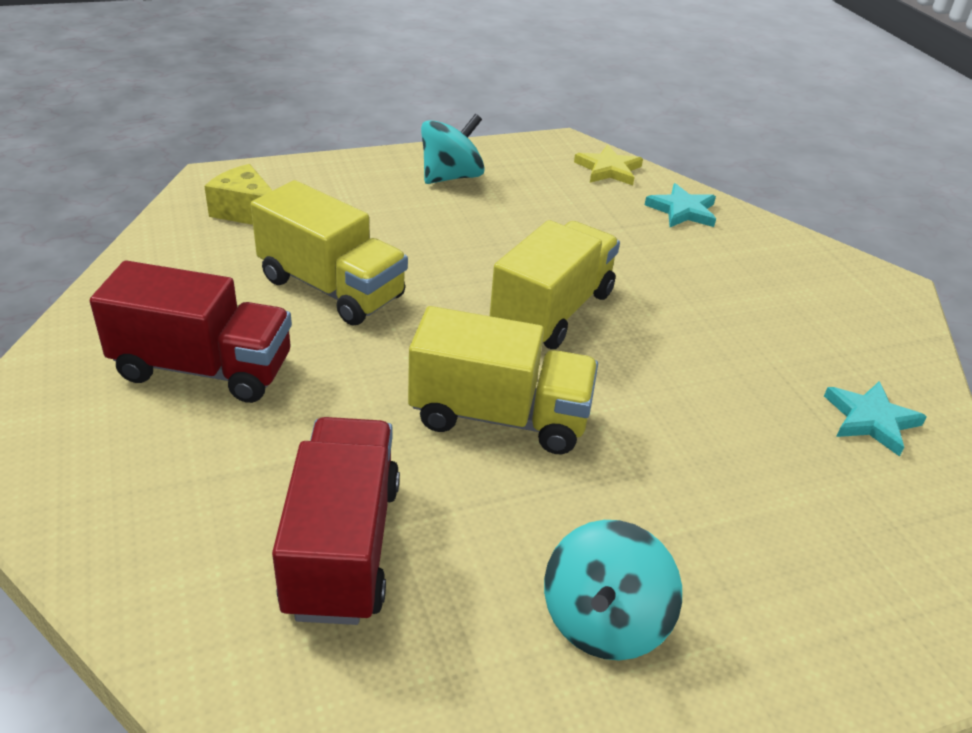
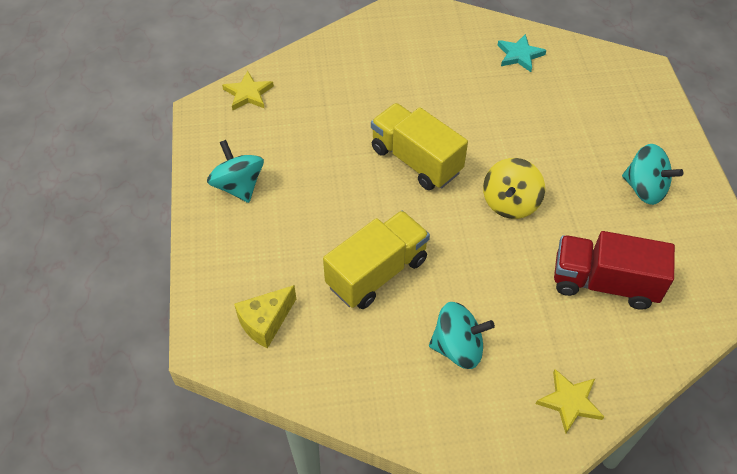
camera: 75 degrees left, 15 degrees up
red truck [90,260,292,403] -> turquoise spinning top [429,302,495,369]
yellow truck [408,306,598,454] -> yellow spinning top [483,158,545,219]
turquoise star [645,183,716,227] -> none
none -> yellow star [536,369,604,434]

